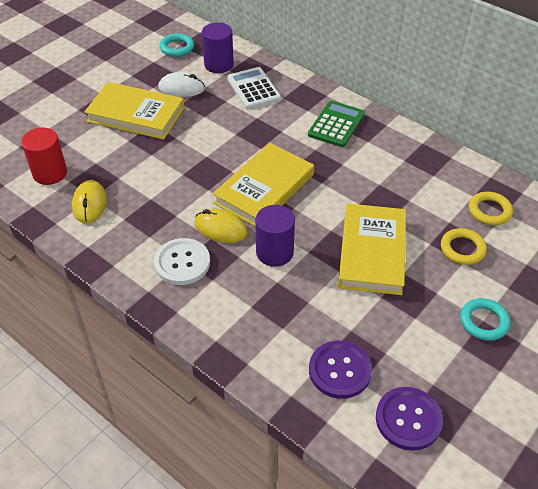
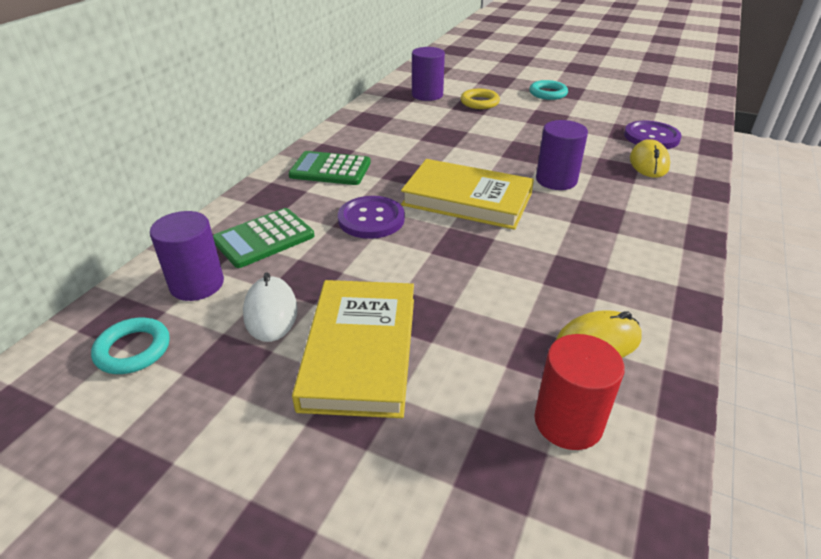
camera: 105 degrees left, 10 degrees down
white button [154,238,210,285] -> none
yellow mouse [195,209,248,243] -> yellow mouse moved to [630,139,670,178]
white calculator [227,67,281,109] -> green calculator [213,208,314,268]
yellow book [338,203,406,295] -> none
purple button [376,387,443,451] -> purple button moved to [338,196,405,239]
yellow ring [469,192,513,225] -> purple cylinder [412,47,445,101]

